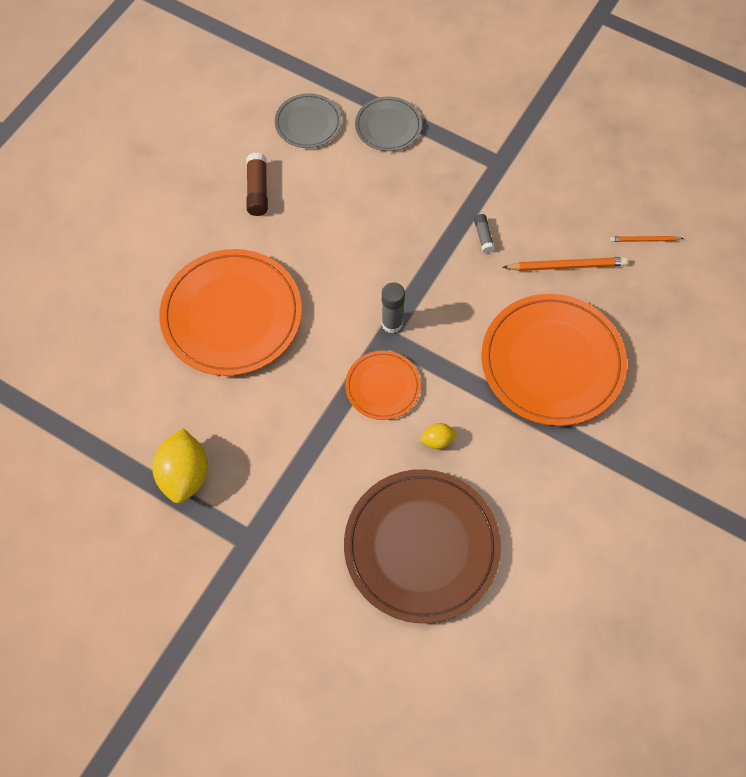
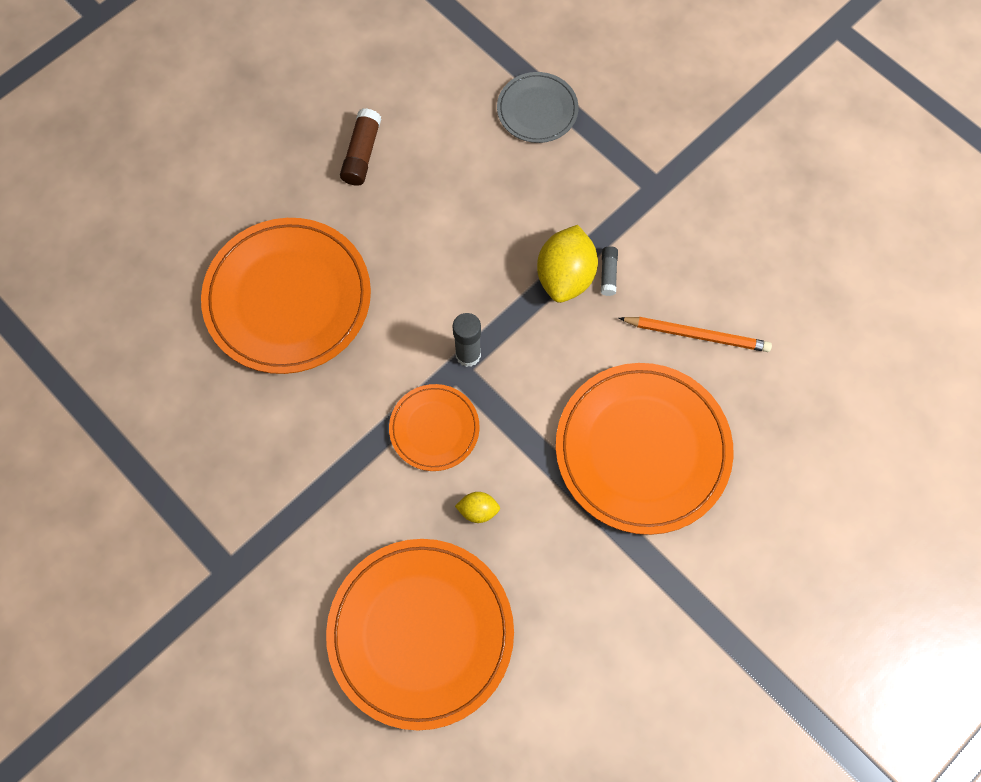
camera: 15 degrees right, 5 degrees up
yellow lemon [152,428,208,503] -> yellow lemon moved to [537,225,598,303]
grey plate [275,93,341,148] -> none
brown plate [344,469,501,623] -> orange plate [326,539,514,731]
orange pencil [610,236,684,242] -> none

